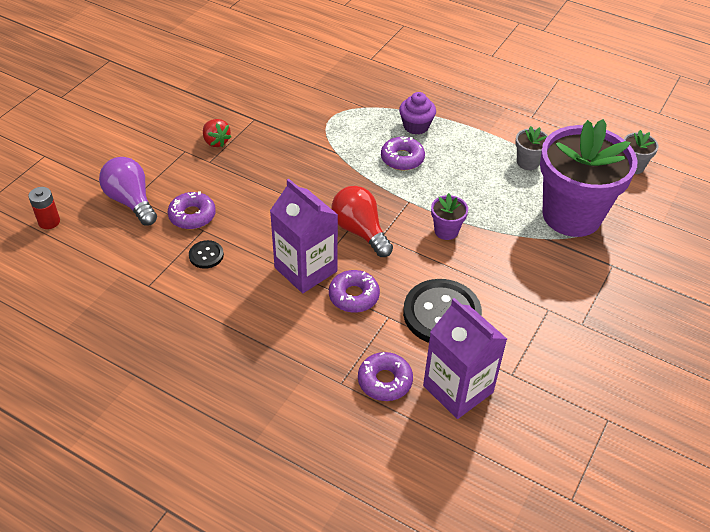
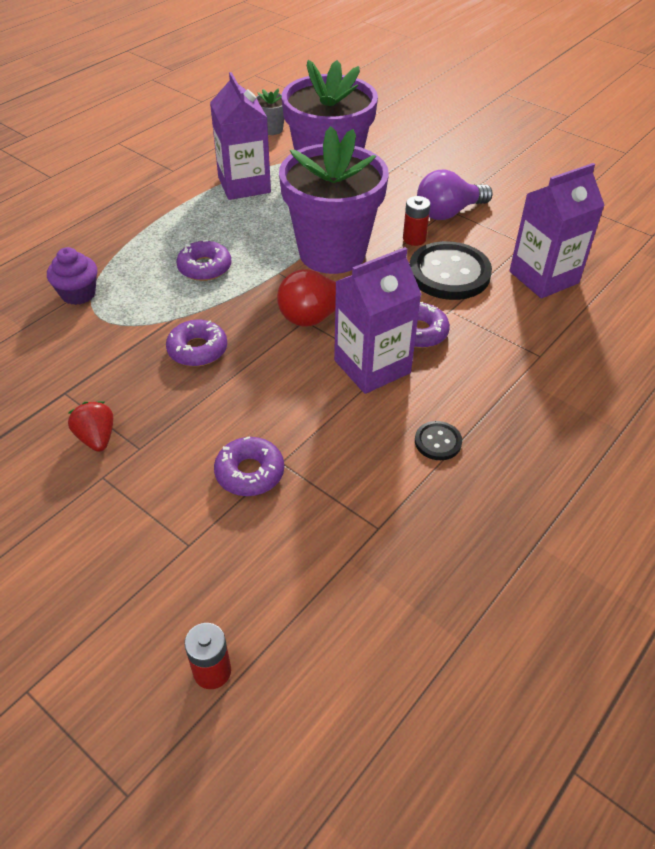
camera: 80 degrees left, 0 degrees up
purple light bulb [99,157,157,226] -> purple light bulb moved to [417,169,493,220]
black button [189,240,224,269] -> black button moved to [415,421,462,460]
red strawberry [203,119,231,147] -> red strawberry turned 90 degrees counterclockwise [68,401,113,452]
purple donut [358,352,413,401] -> purple donut moved to [166,320,227,366]
purple cupcake [399,92,436,134] -> purple cupcake moved to [47,247,97,305]
purple flower pot [431,193,468,240] -> purple flower pot [279,126,389,274], size x2.49
grey flower pot [515,126,548,170] -> purple carton [210,72,271,200]
none -> red battery [403,196,430,246]

